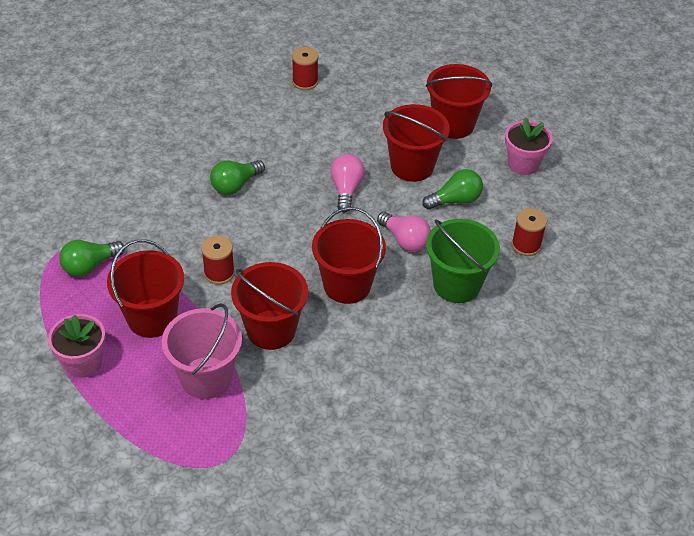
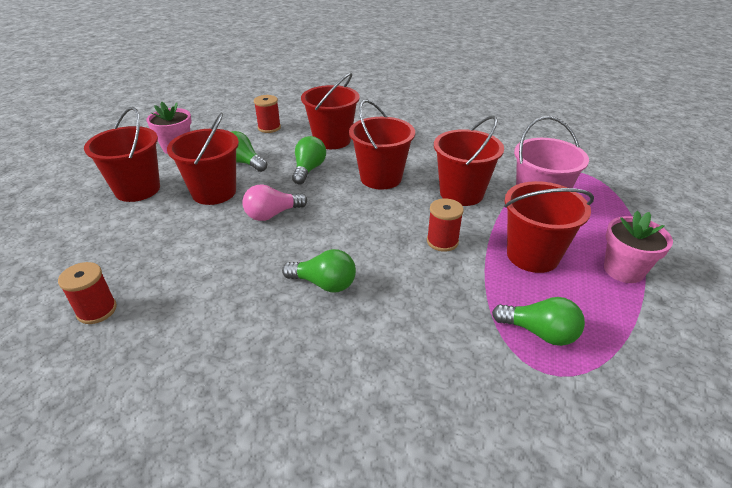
camera: 120 degrees left, 10 degrees down
pink light bulb [377,212,431,252] -> green light bulb [292,136,326,184]
green bucket [426,219,500,303] -> red bucket [301,73,360,149]

